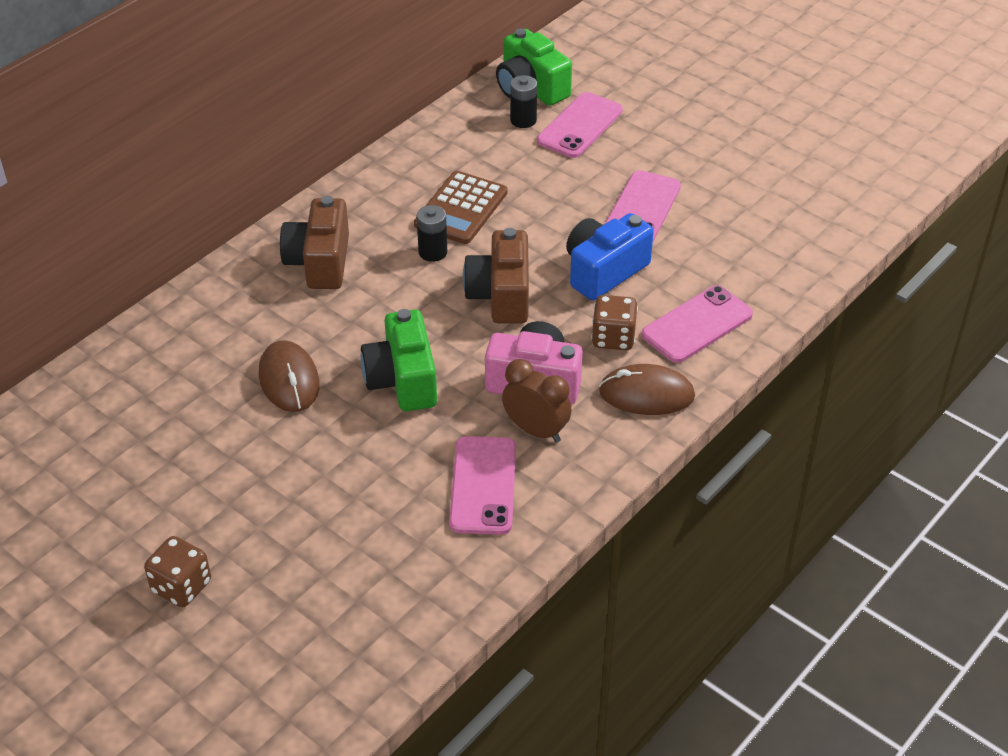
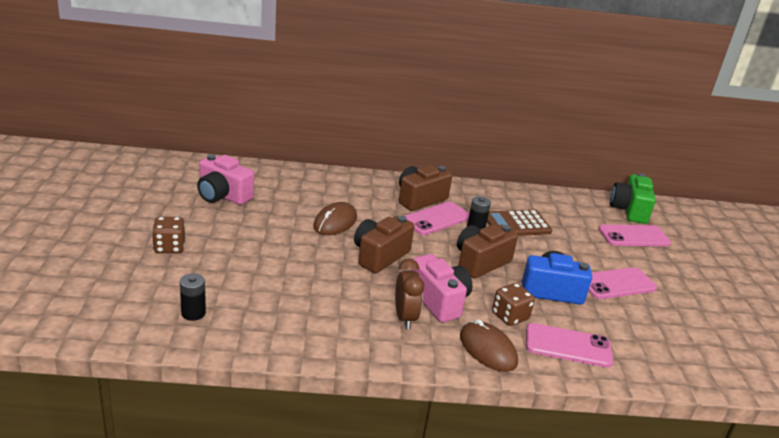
camera: 45 degrees right, 15 degrees down
green camera [360,309,437,411] -> brown camera [354,216,414,273]
pink phone [449,436,516,535] -> pink phone moved to [405,202,469,235]
black battery [510,75,537,128] -> black battery moved to [180,273,206,321]
none -> pink camera [197,154,254,205]

